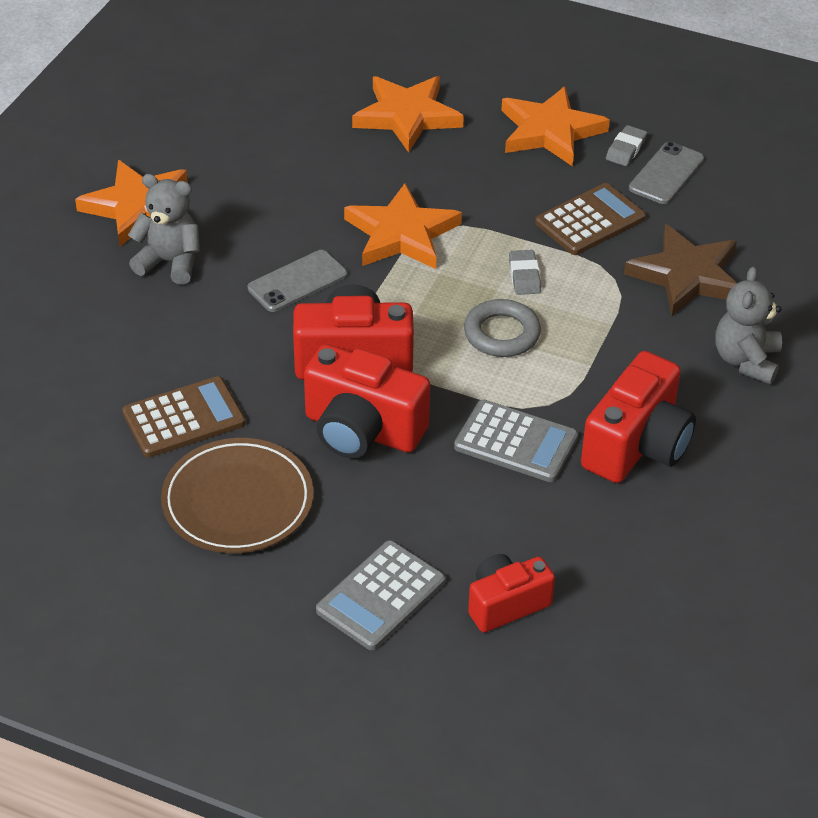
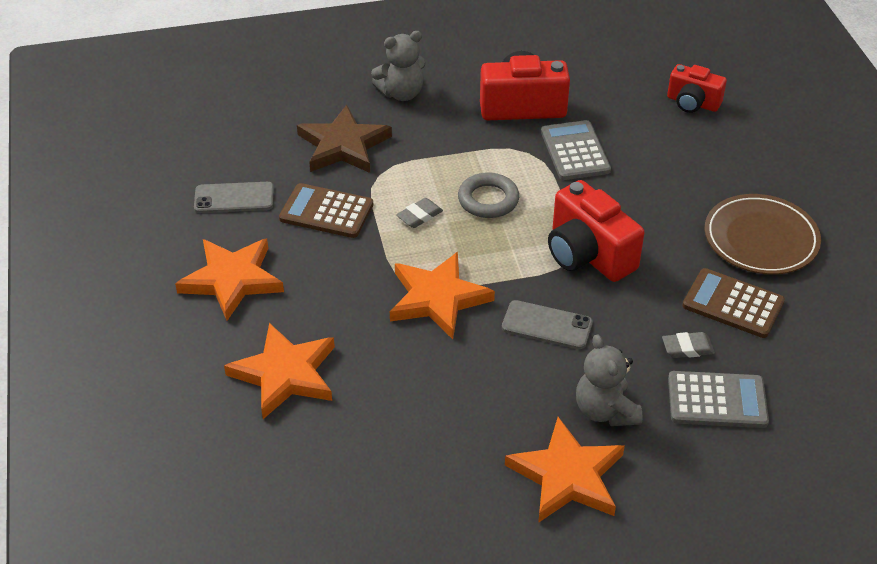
camera: 125 degrees left, 0 degrees up
red camera [304,344,430,458] -> none
grey calculator [316,540,445,650] -> grey calculator moved to [668,371,769,428]
grey eraser [606,125,647,166] -> grey eraser moved to [662,332,715,358]

